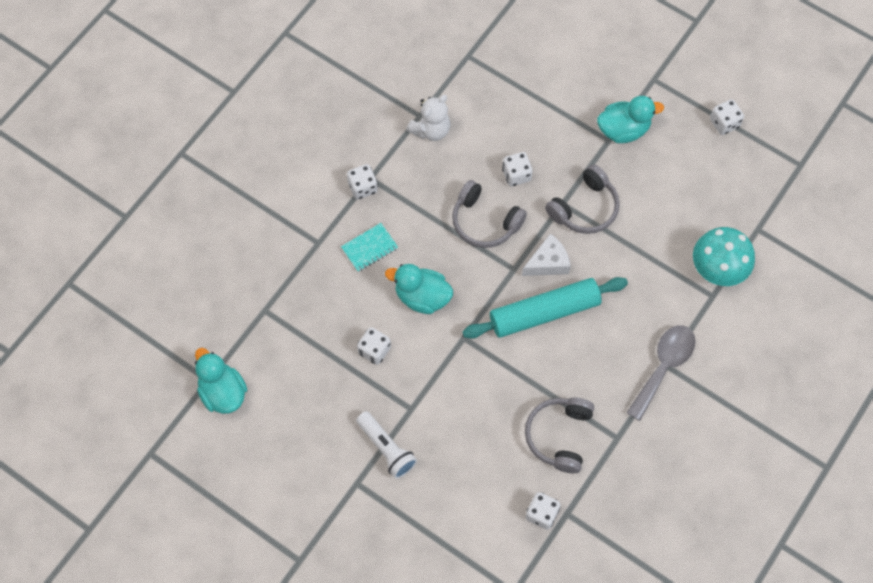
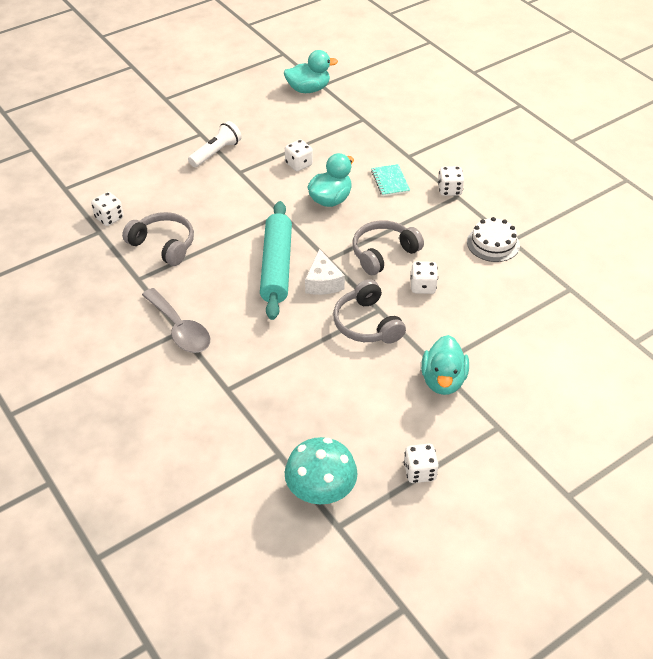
camera: 110 degrees right, 20 degrees down
white flashlight [356,411,417,479] -> white flashlight turned 150 degrees clockwise [188,121,242,167]
white teddy bear [406,95,450,141] -> white cake [467,217,520,262]
turquoise mushroom [693,227,755,286] -> turquoise mushroom moved to [285,437,358,504]

